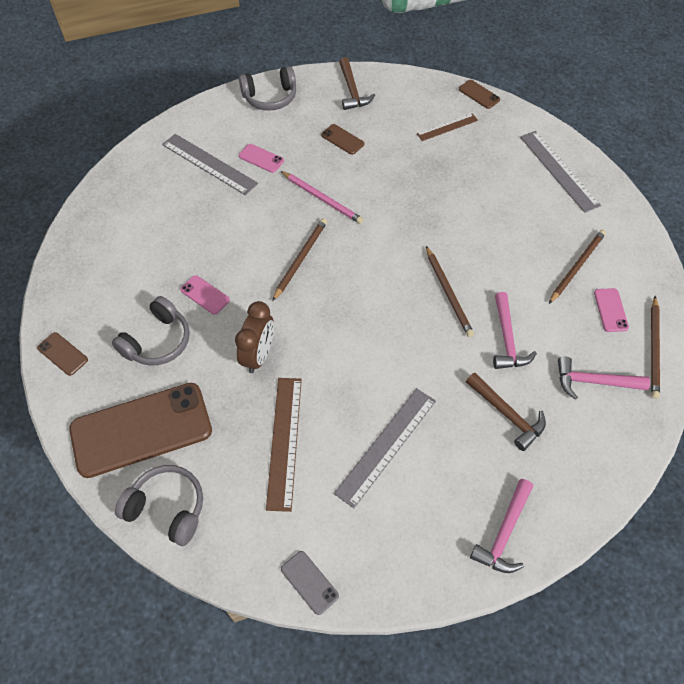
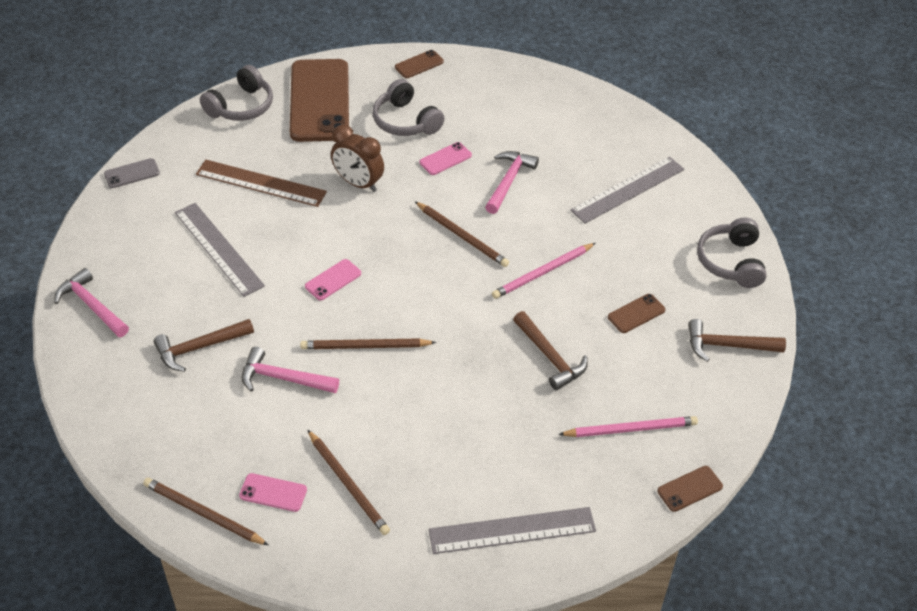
camera: 105 degrees right, 10 degrees down
pink phone [239,144,284,173] -> pink phone moved to [305,259,361,300]
brown ruler [417,113,478,141] -> pink pencil [558,416,698,437]
pink hammer [558,357,650,400] -> pink hammer moved to [485,151,539,214]
none -> brown hammer [513,311,588,390]

